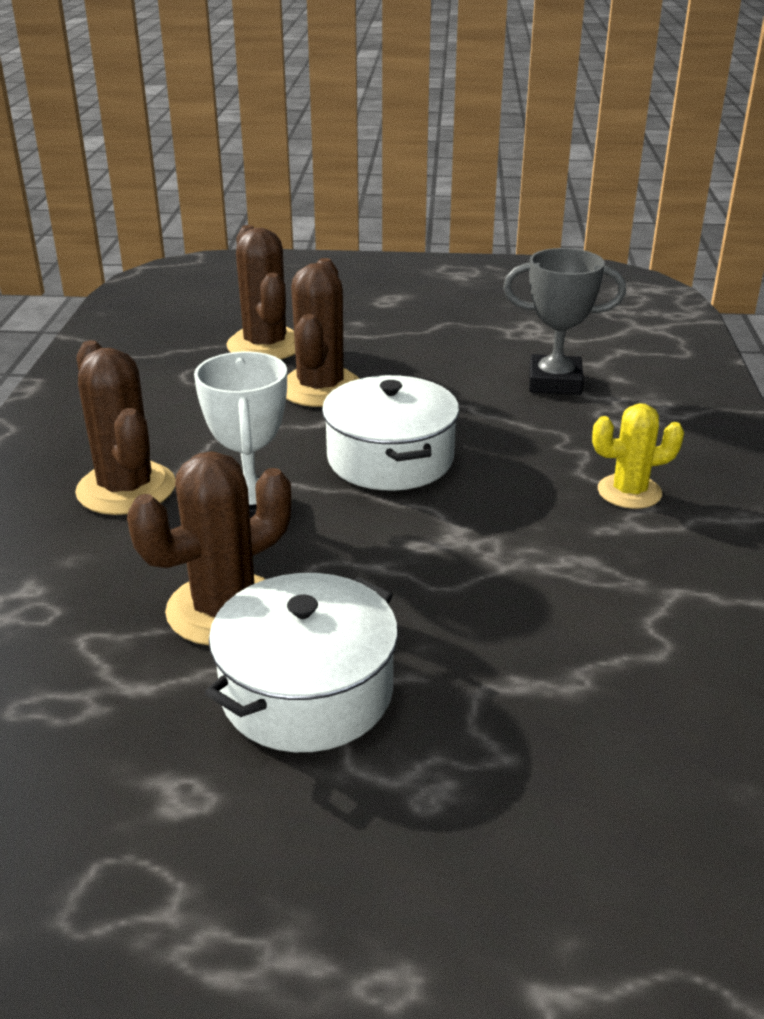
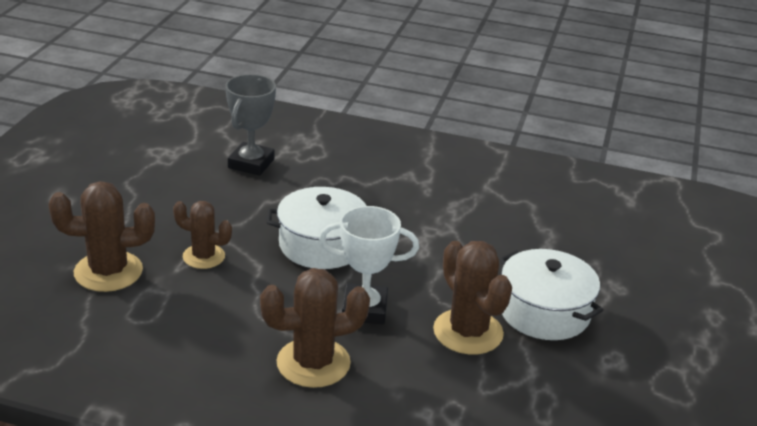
camera: 80 degrees left, 0 degrees up
brown cactus [286,258,360,407] -> brown cactus [173,201,232,269], size x0.64
yellow cactus [592,403,684,509] -> none

